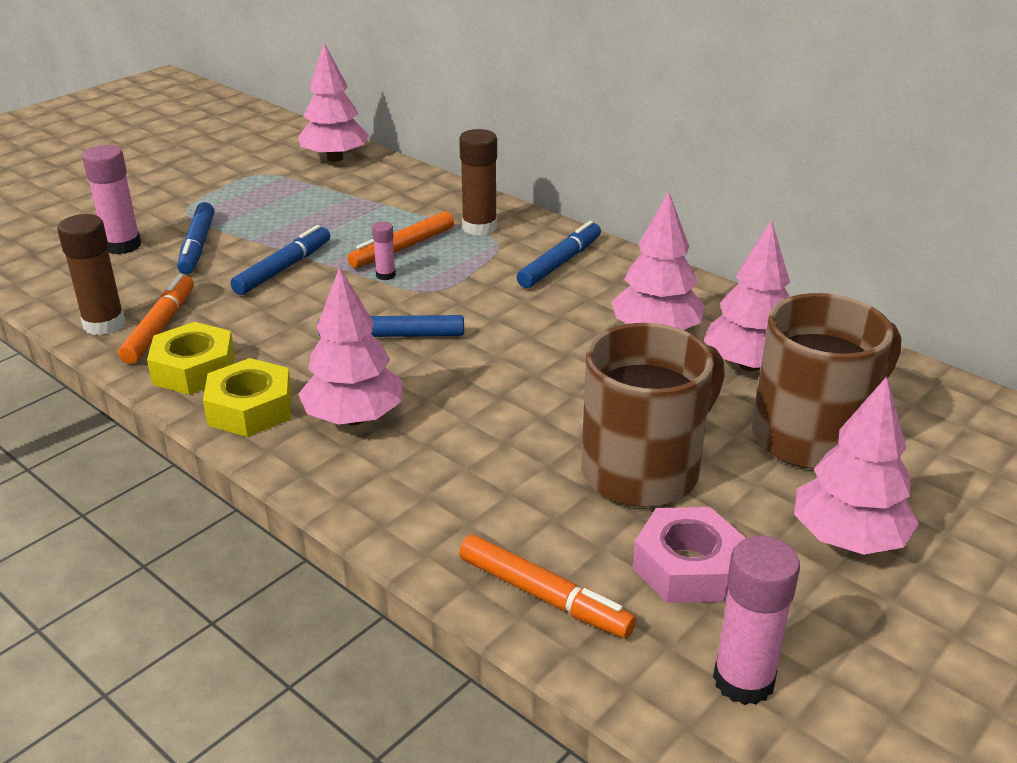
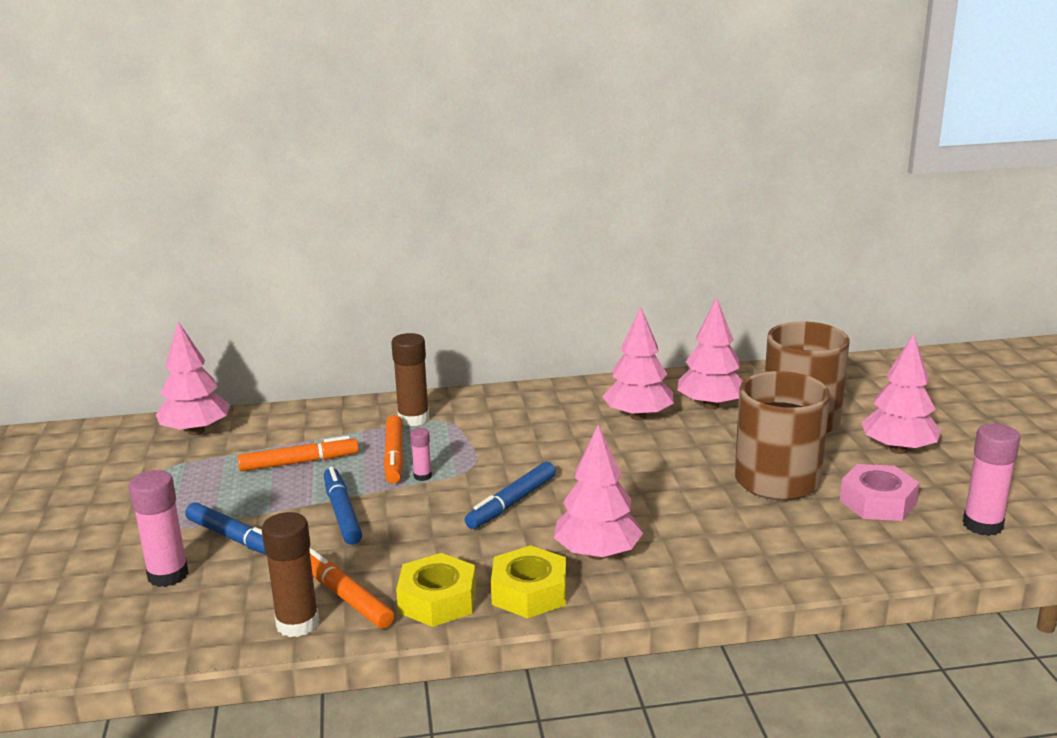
camera: 50 degrees left, 10 degrees down
orange marker [459,535,636,638] -> orange marker moved to [238,436,359,471]
blue marker [517,221,601,288] -> none

